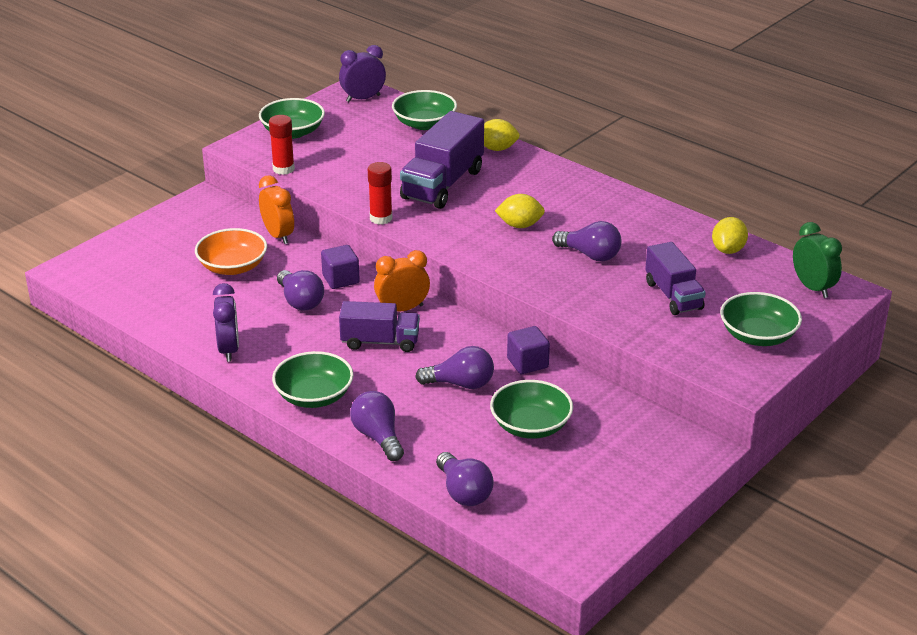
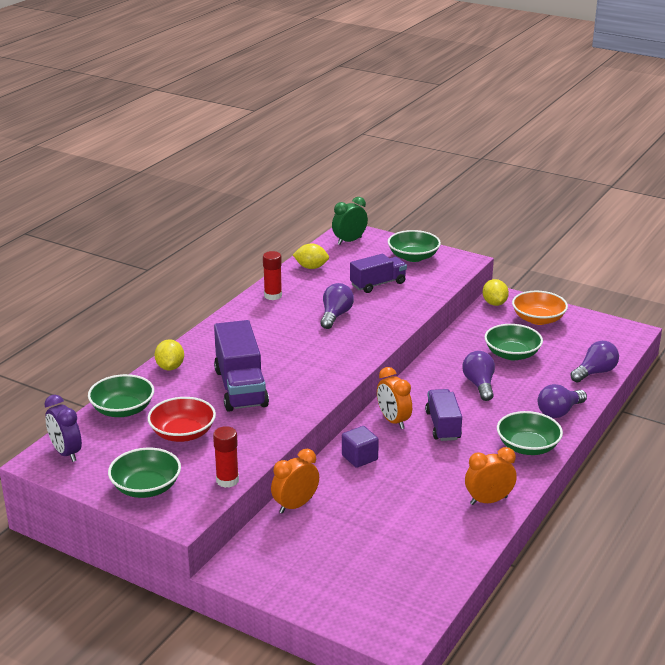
camera: 100 degrees left, 5 degrees down
orange bowl [195,228,267,275] -> orange bowl moved to [512,291,568,325]
purple clock [213,283,239,362] -> orange clock [465,447,517,505]
purple light bulb [277,270,324,310] -> none
red glue stick [368,162,392,225] -> red glue stick moved to [263,251,282,300]
purple truck [400,111,484,209] -> purple truck turned 60 degrees clockwise [214,320,269,412]
yellow lemon [495,194,545,228] -> yellow lemon moved to [483,279,509,306]
purple cube [507,326,550,374] -> none
none -> red bowl [148,397,216,442]

